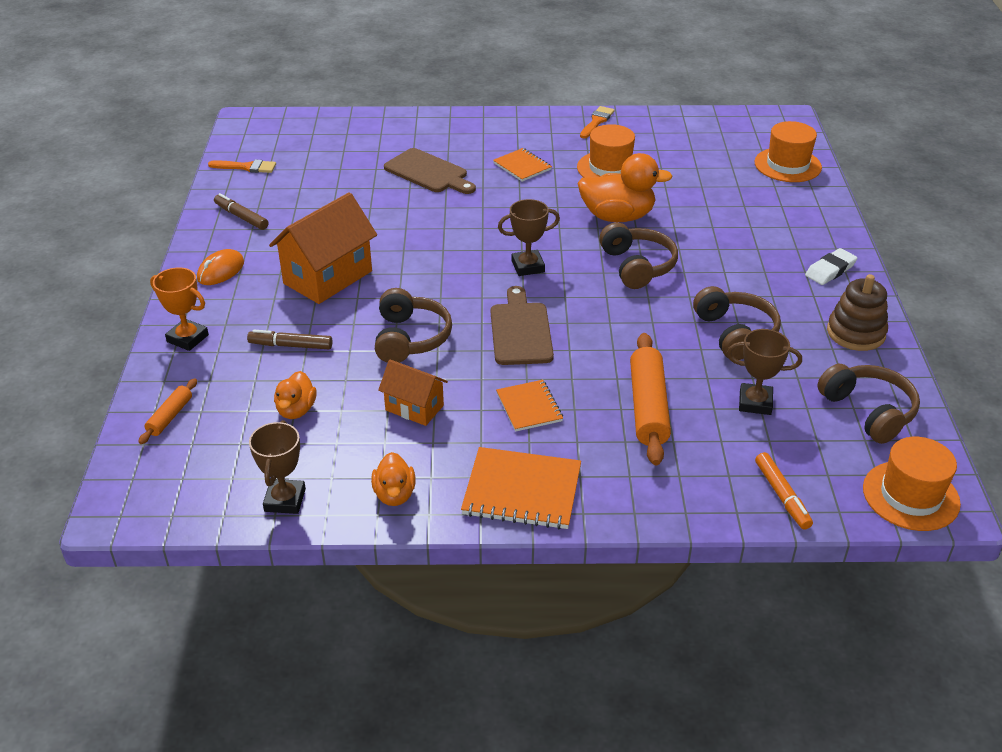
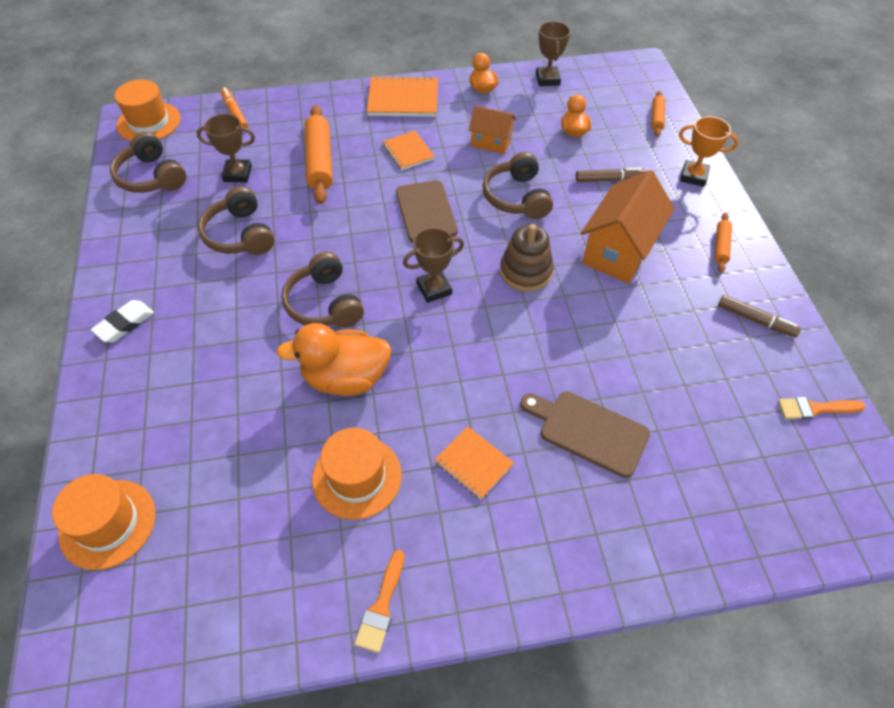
camera: 170 degrees right, 15 degrees up
orange mouse [197,249,244,285] -> orange rolling pin [714,213,732,273]
brown stacking toy [827,274,888,351] -> brown stacking toy moved to [500,224,554,292]

